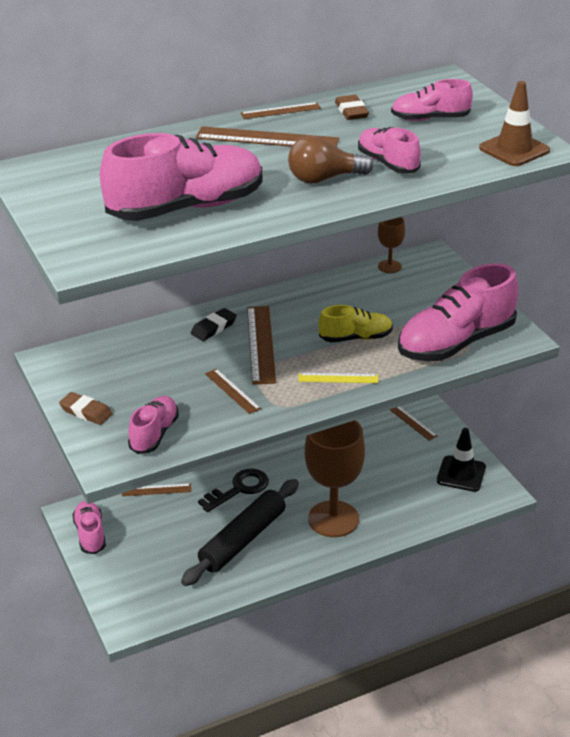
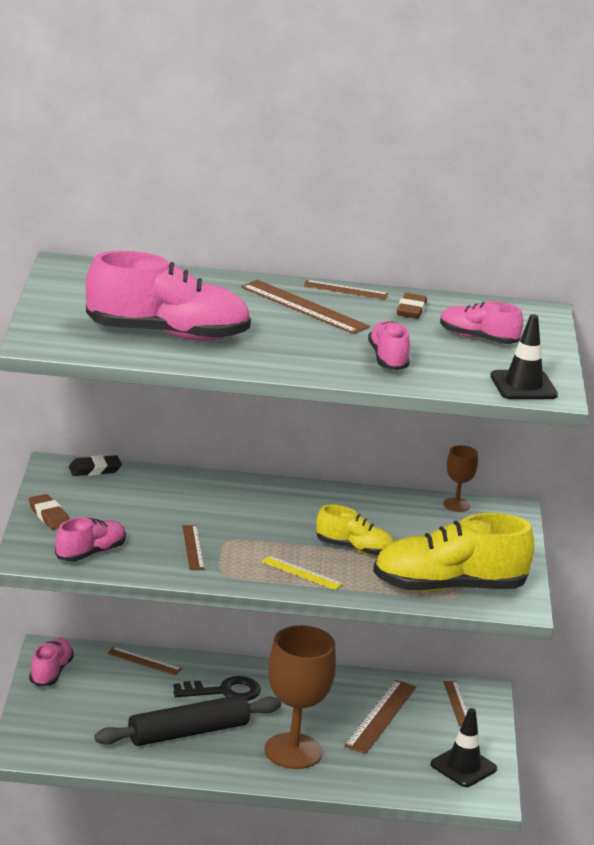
camera: 25 degrees right, 10 degrees down
black eraser [191,308,237,341] -> black eraser moved to [69,455,122,476]
brown ruler [247,306,276,385] -> brown ruler moved to [344,680,416,754]
brown light bulb [288,135,374,184] -> none
pink shoe [398,263,519,361] -> yellow shoe [373,513,534,592]
brown traffic cone [479,81,550,166] -> black traffic cone [490,314,558,399]

